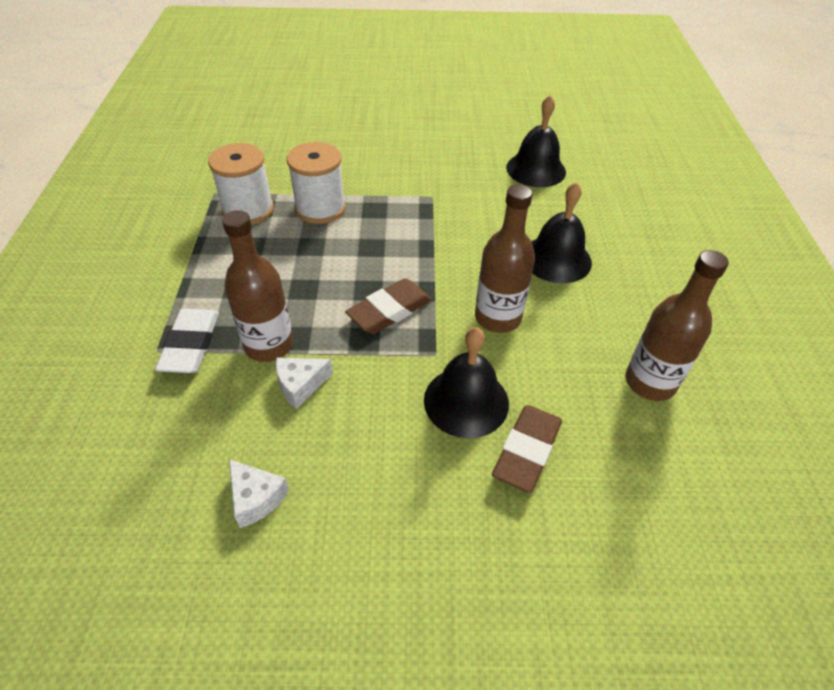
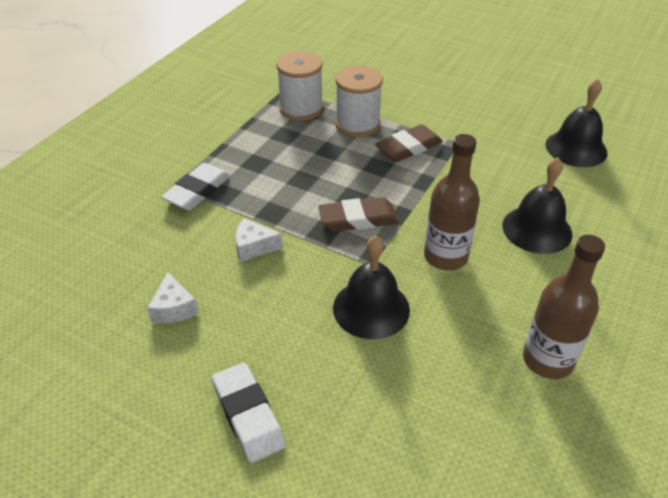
camera: 30 degrees right, 5 degrees down
brown bottle [222,210,293,362] -> none
brown eraser [492,405,562,493] -> brown eraser moved to [375,124,443,162]
none -> white eraser [212,363,286,463]

